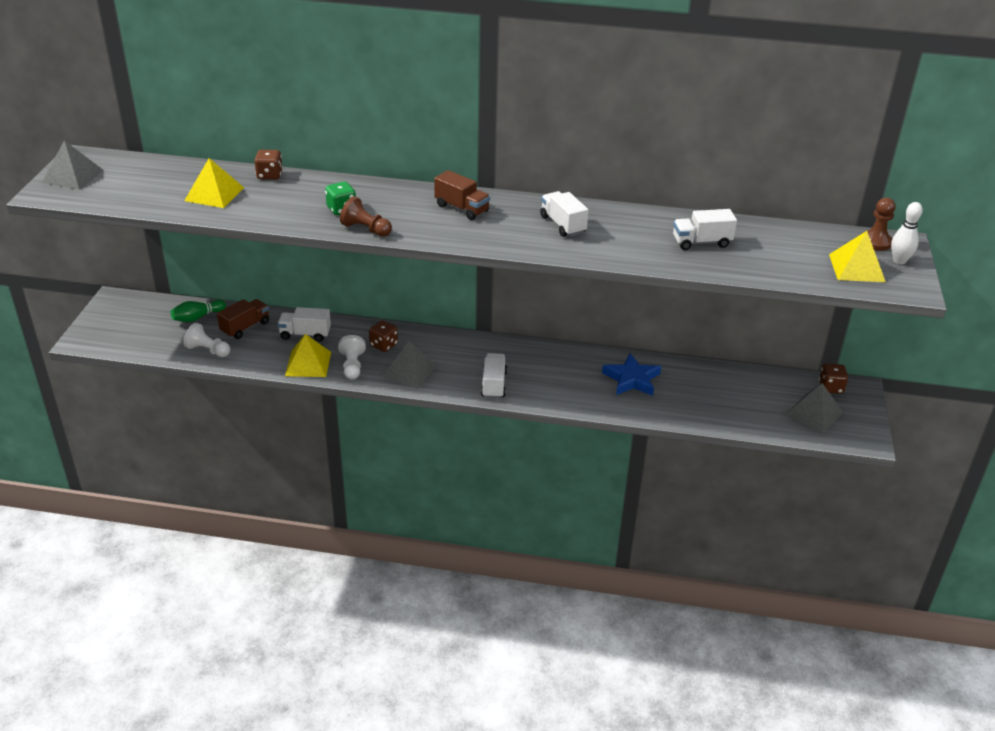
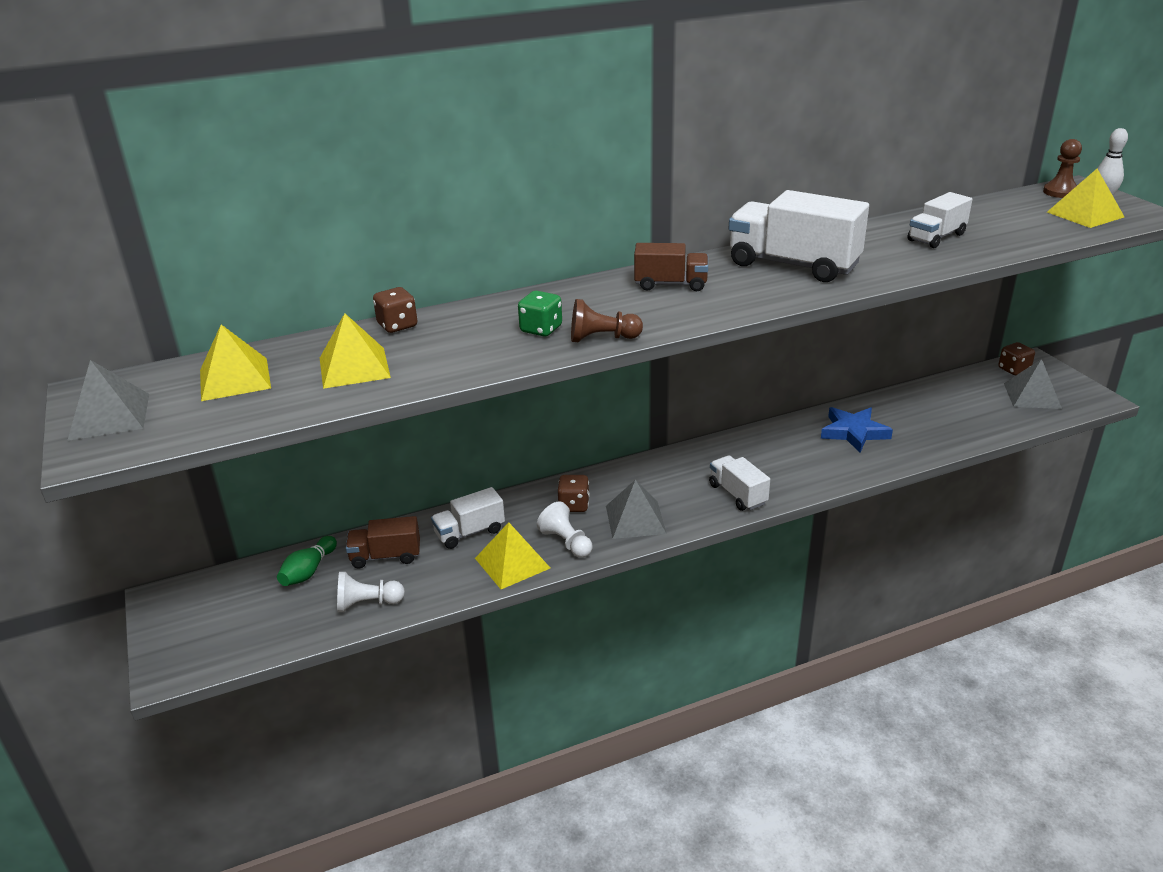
camera: 30 degrees left, 5 degrees down
brown truck [217,299,269,339] -> brown truck turned 105 degrees counterclockwise [346,516,420,569]
white truck [540,191,589,237] -> white truck [729,190,869,282], size x1.78
none -> yellow pyramid [200,324,271,401]

